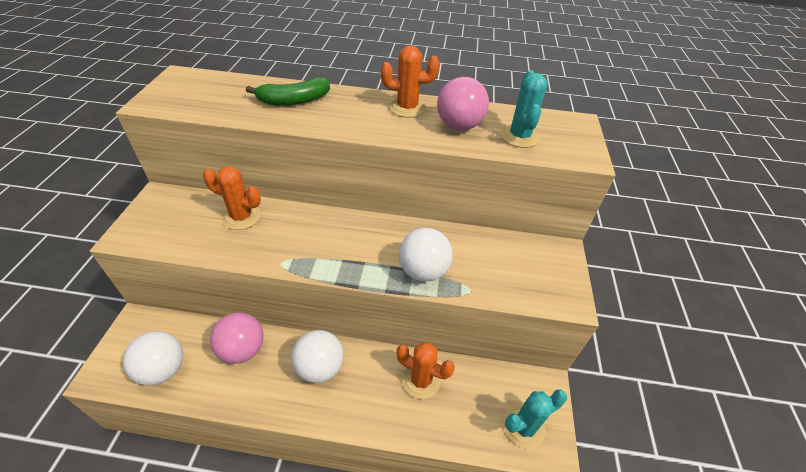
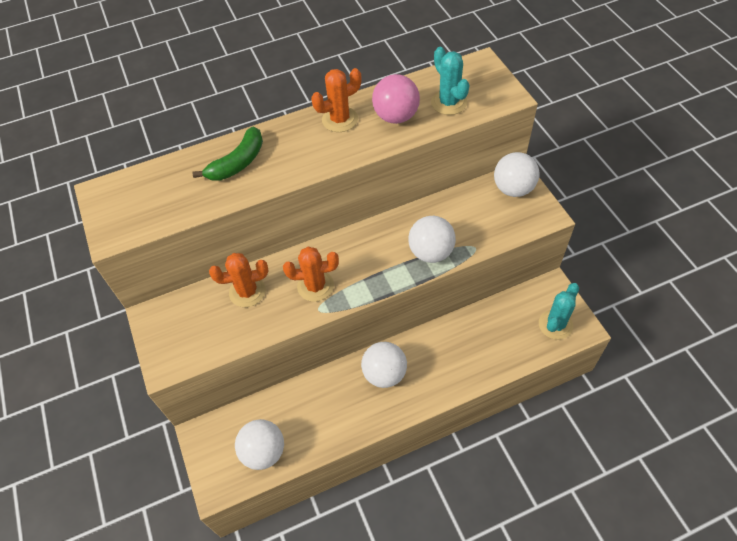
camera: 25 degrees left, 10 degrees up
pink ball [210,312,264,364] -> none
orange cactus [396,342,455,399] -> orange cactus moved to [283,247,339,302]
none -> white ball [494,152,540,197]

